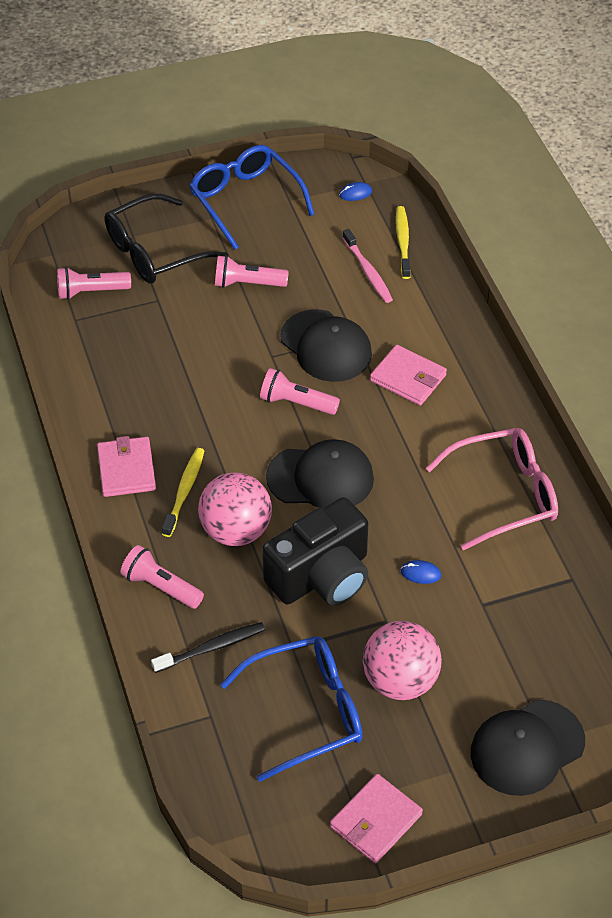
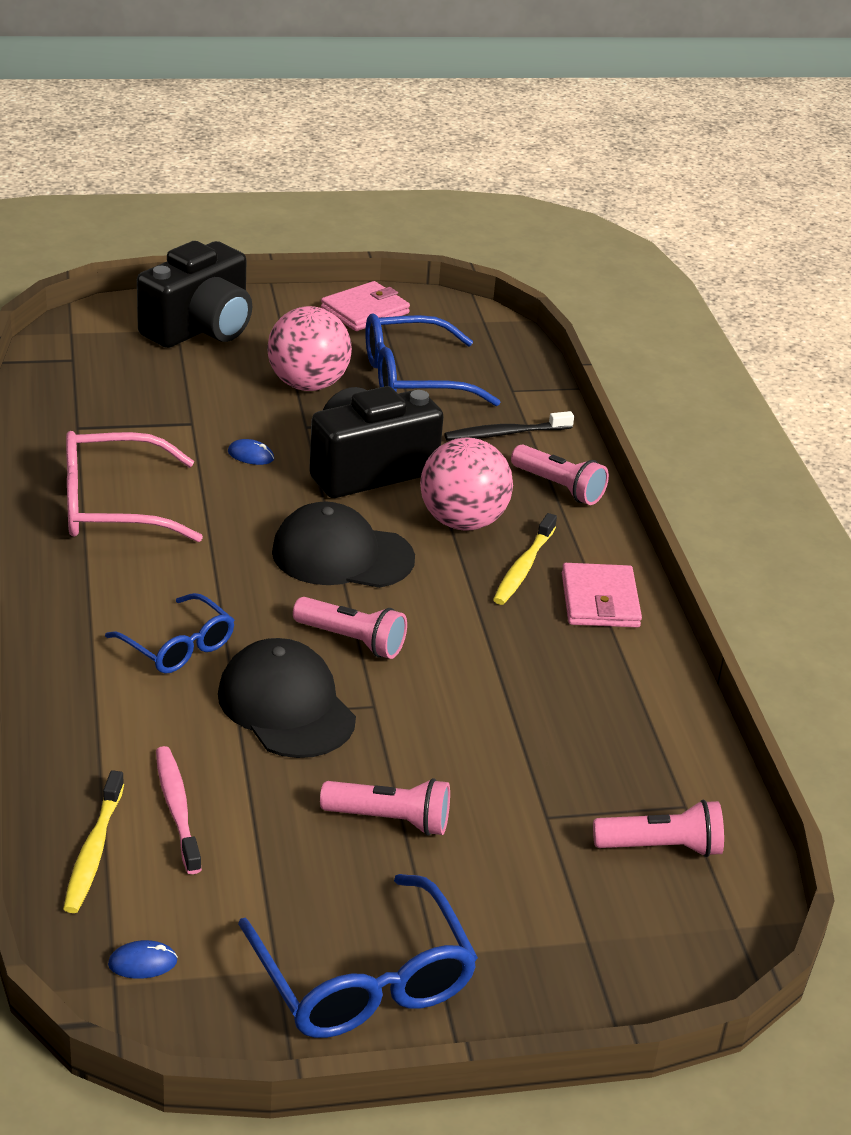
camera: 175 degrees left, 15 degrees down
black glasses [104,194,228,284] -> none
pink wallet [370,345,447,406] -> blue glasses [105,593,234,674]
black cap [471,700,585,796] -> black camera [137,241,252,348]

